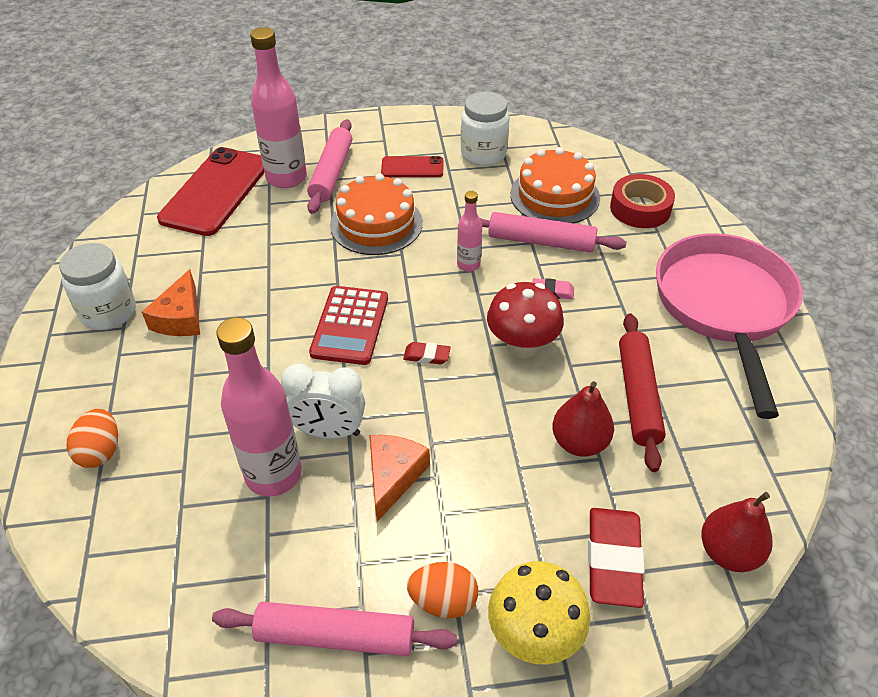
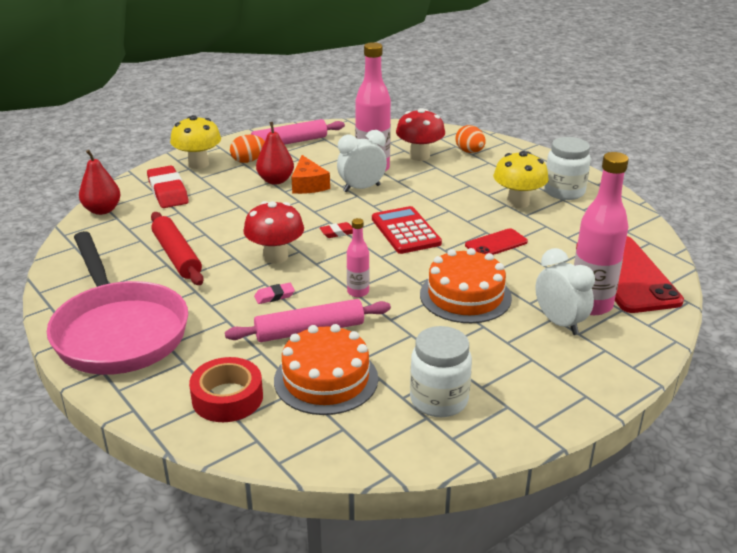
camera: 150 degrees right, 15 degrees down
orange cheese [142,269,200,336] -> yellow mushroom [493,151,549,208]
pink rolling pin [307,119,352,214] -> white clock [535,248,595,335]
red phone [381,156,443,177] -> red phone moved to [465,228,528,255]
red pear [552,381,614,457] -> red pear moved to [256,122,294,185]
none -> red mushroom [396,108,445,161]

